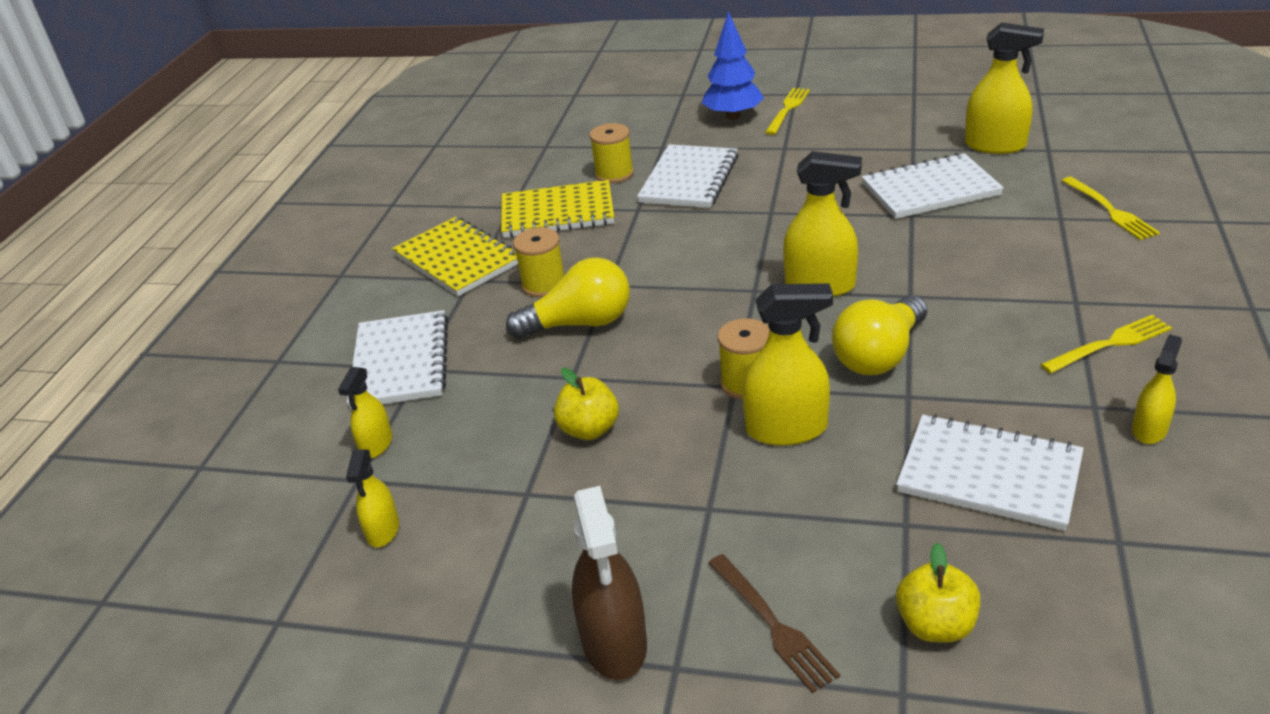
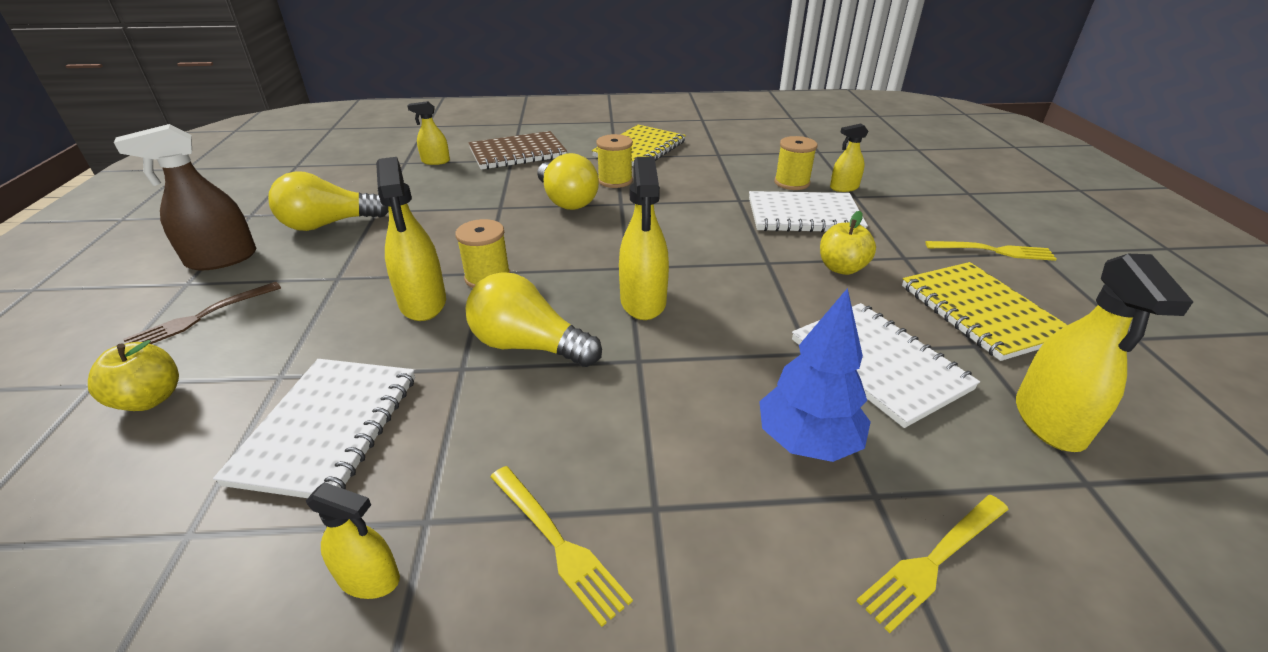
camera: 70 degrees right, 0 degrees up
yellow spray bottle [346,449,399,548] -> yellow spray bottle moved to [830,123,868,192]
white notebook [347,310,448,409] -> brown notebook [468,131,567,170]
yellow notebook [501,180,614,238] -> yellow notebook moved to [902,262,1067,361]
yellow apple [554,368,619,440] -> yellow apple moved to [820,211,876,275]
blue tree [702,11,764,120] -> blue tree moved to [759,288,871,462]
none -> yellow light bulb [268,171,389,231]

